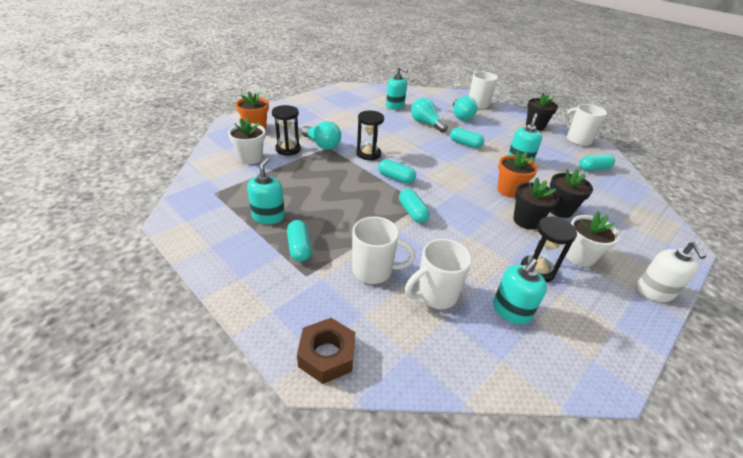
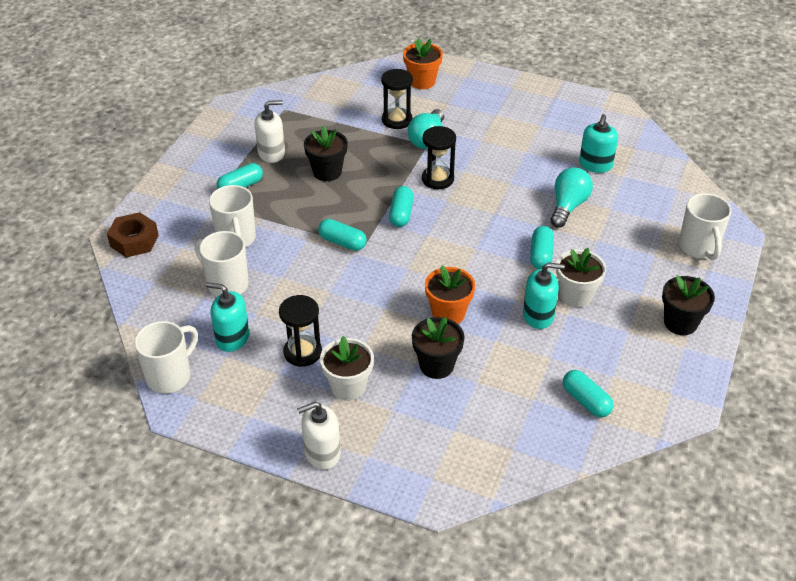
camera: 70 degrees right, 5 degrees up
white flower pot [228,118,265,164] -> white flower pot moved to [556,248,606,307]
turquoise soap dispenser [247,157,285,224] -> white soap dispenser [255,100,285,163]
turquoise capsule [399,189,430,223] -> turquoise capsule turned 75 degrees clockwise [318,219,367,251]
turquoise light bulb [453,96,478,121] -> none
black flower pot [513,178,559,230] -> black flower pot moved to [304,125,348,181]
white mug [564,104,607,146] -> white mug moved to [134,321,198,394]

